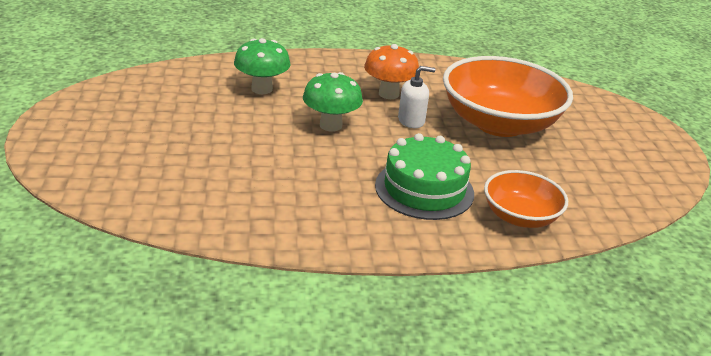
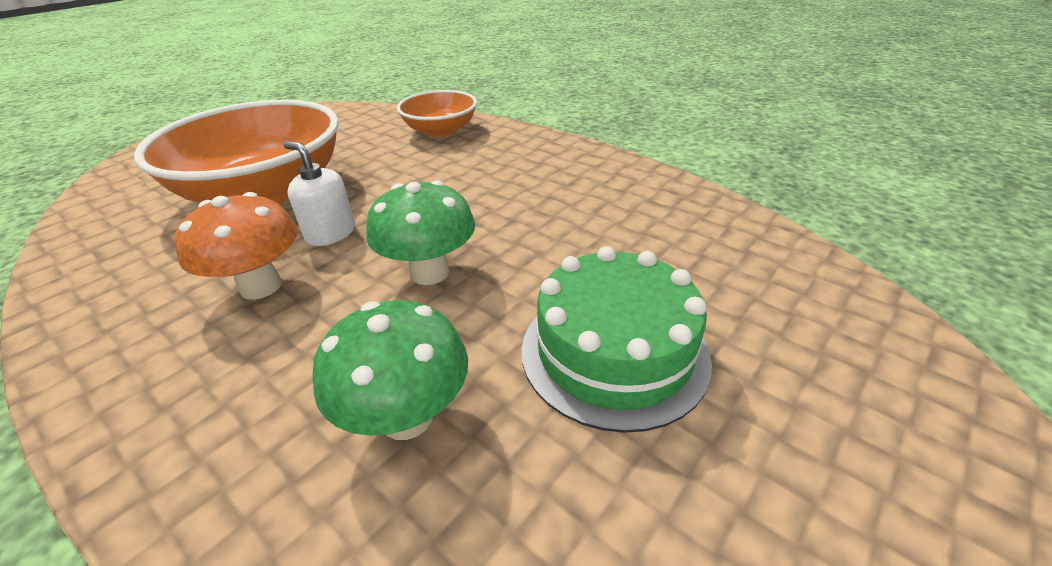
camera: 130 degrees left, 5 degrees up
green cake [375,133,474,220] -> green cake moved to [522,246,712,433]

